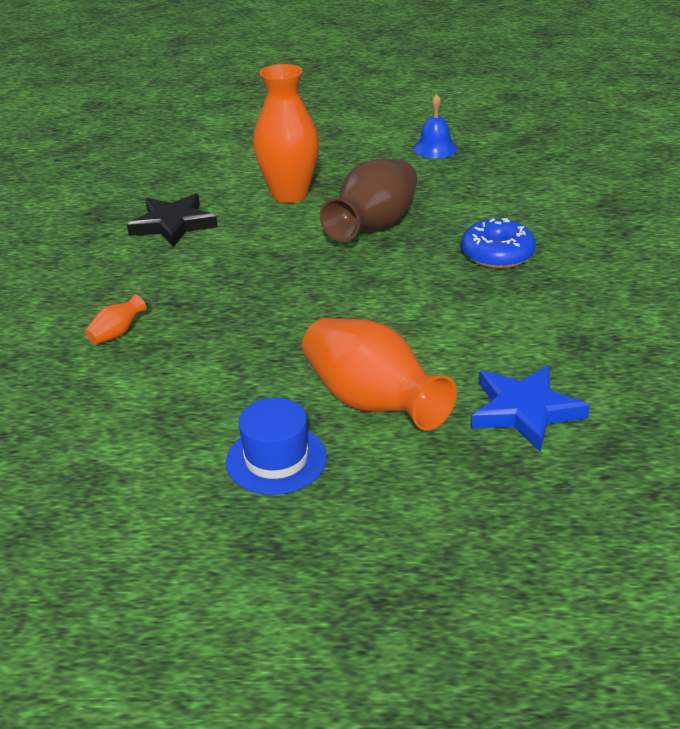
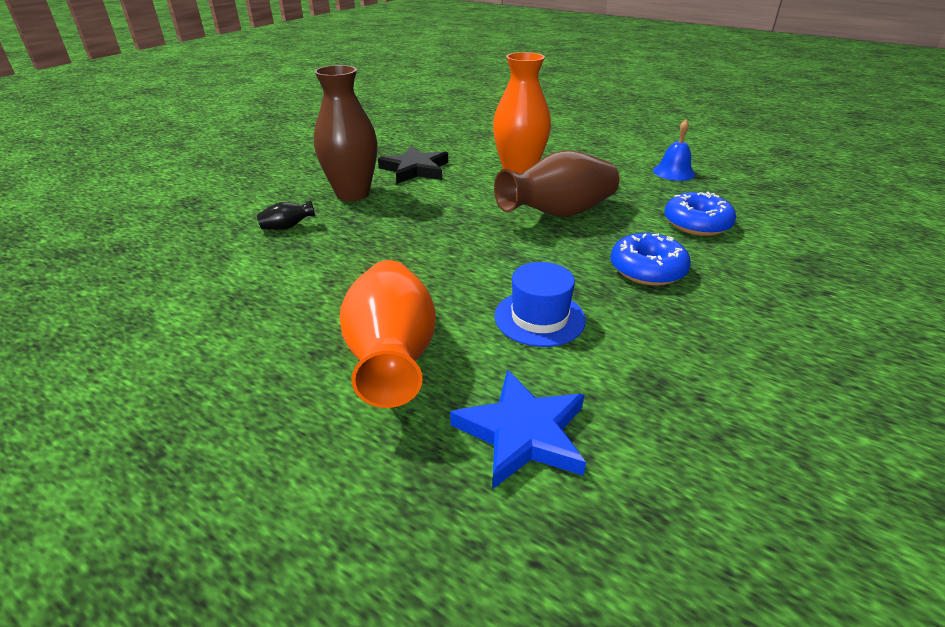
camera: 30 degrees right, 0 degrees up
orange vase [85,294,147,345] -> black vase [257,200,316,230]
blue hat [226,398,327,495] -> blue hat moved to [495,262,586,347]
none -> brown vase [314,65,378,201]
none -> blue donut [664,192,736,236]

